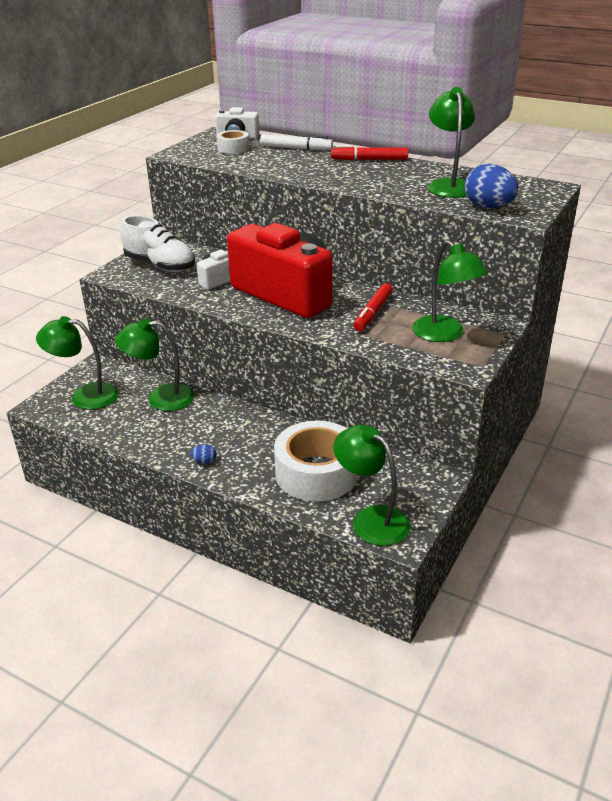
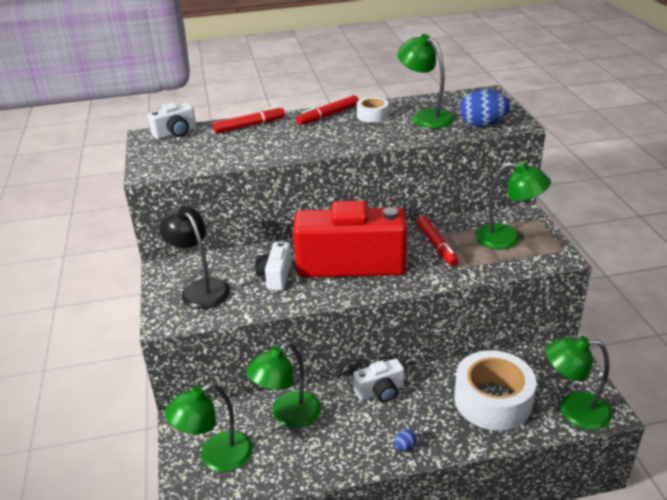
camera: 40 degrees left, 0 degrees up
white shoe [120,215,195,272] -> black lamp [159,206,230,309]
white tape [216,130,249,154] -> white tape moved to [357,97,389,123]
white marker [260,134,333,150] -> red marker [213,106,285,134]
none -> white camera [353,359,404,402]

